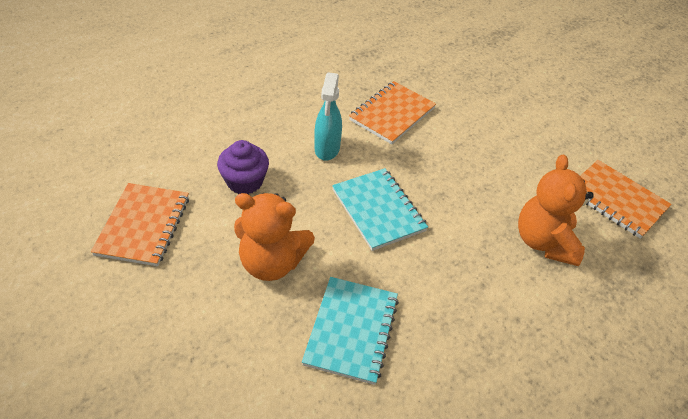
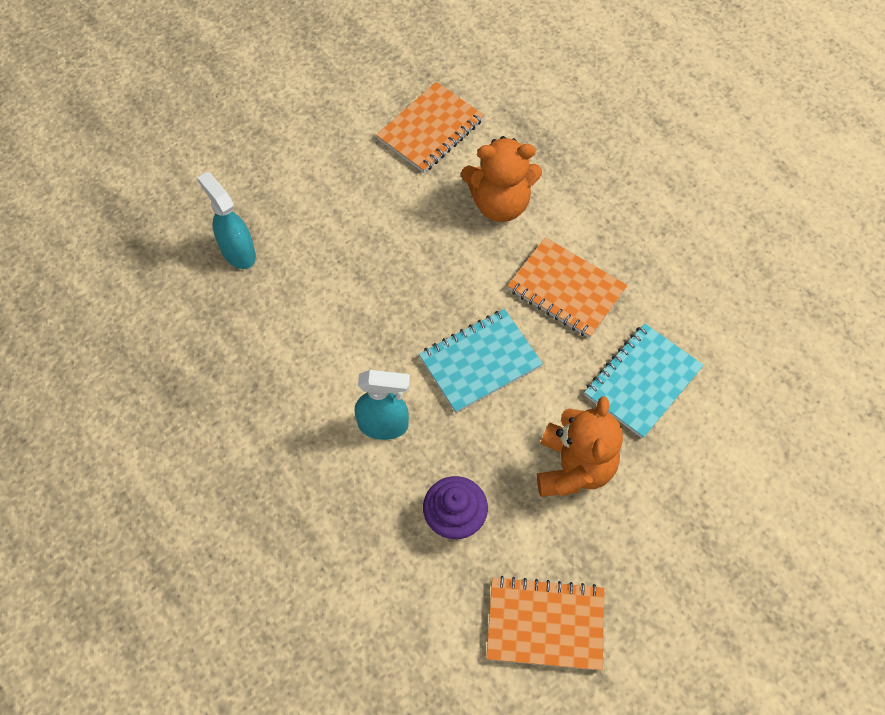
camera: 90 degrees left, 15 degrees up
turquoise notebook [302,277,399,385] -> turquoise notebook turned 60 degrees counterclockwise [584,323,704,439]
orange notebook [349,81,436,144] -> orange notebook moved to [507,237,628,338]
none -> turquoise spray bottle [197,172,256,269]

